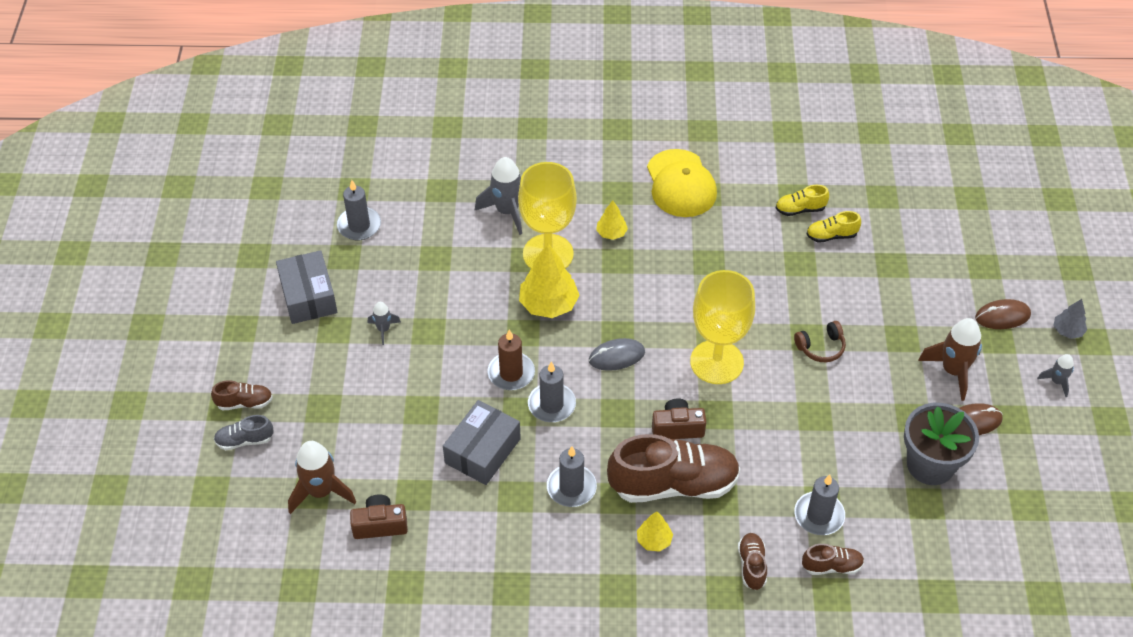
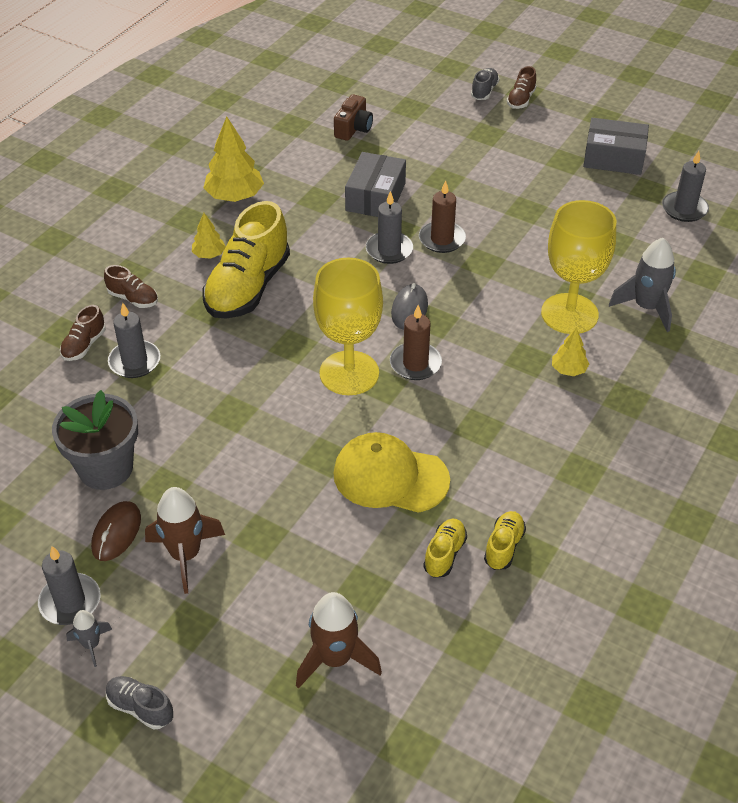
camera: 120 degrees right, 5 degrees down
brown rocket [288,441,356,514] -> brown rocket moved to [296,592,382,689]
grey rocket [368,302,401,345] -> none
grey box [443,400,521,485] -> grey box turned 45 degrees clockwise [345,152,406,217]
yellow tree [519,243,580,318] -> yellow tree moved to [203,116,264,202]
grey candle [547,446,597,507] -> grey candle moved to [38,546,100,625]
brown shoe [607,434,740,503] -> yellow shoe [202,201,290,318]
yellow cap [647,149,717,217] -> yellow cap moved to [333,432,450,513]
brown camera [652,399,706,439] -> none
brown headphones [794,321,846,362] -> none
brown mouse [975,299,1031,329] -> none
grey tree [1053,299,1087,339] -> grey shoe [106,676,173,730]
none -> brown candle [390,305,442,380]

